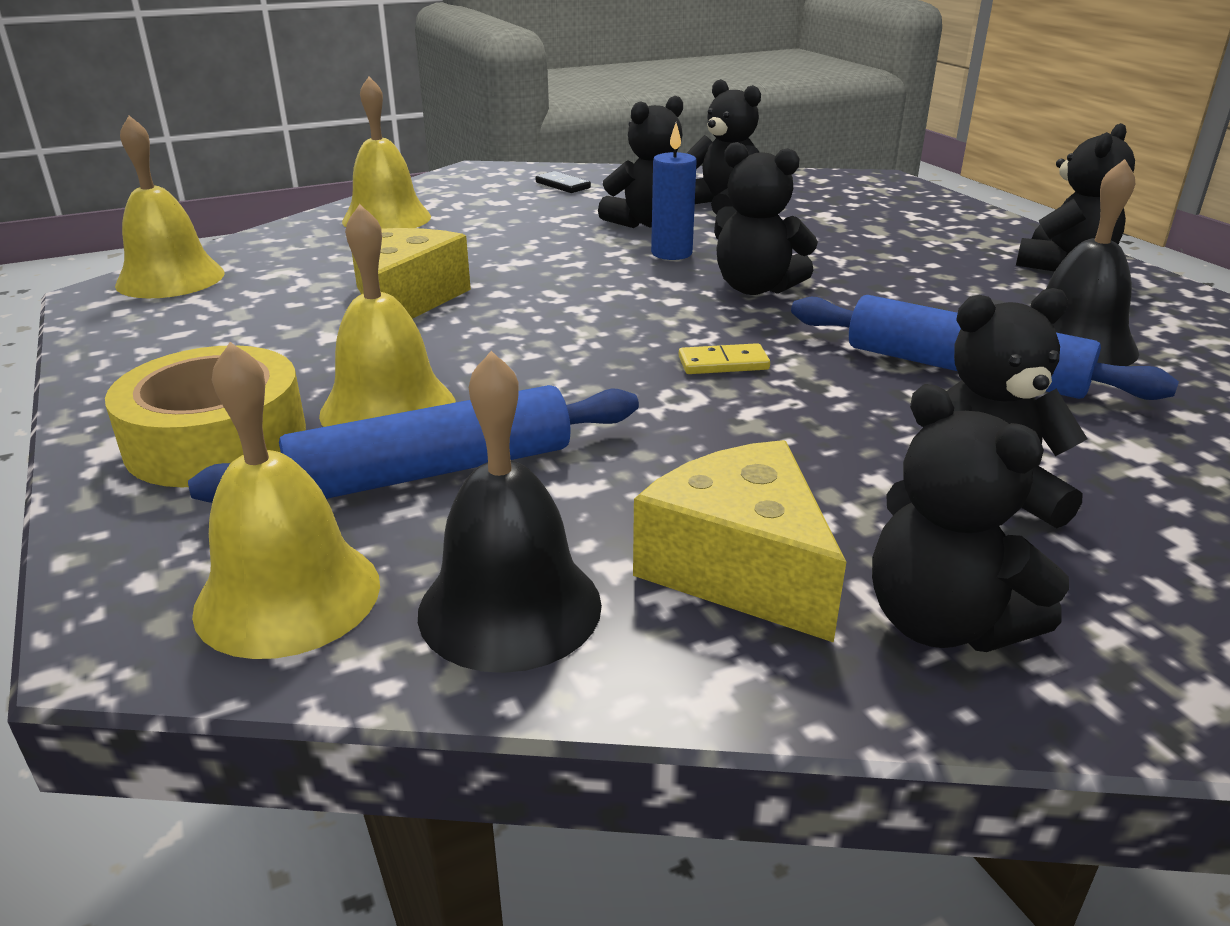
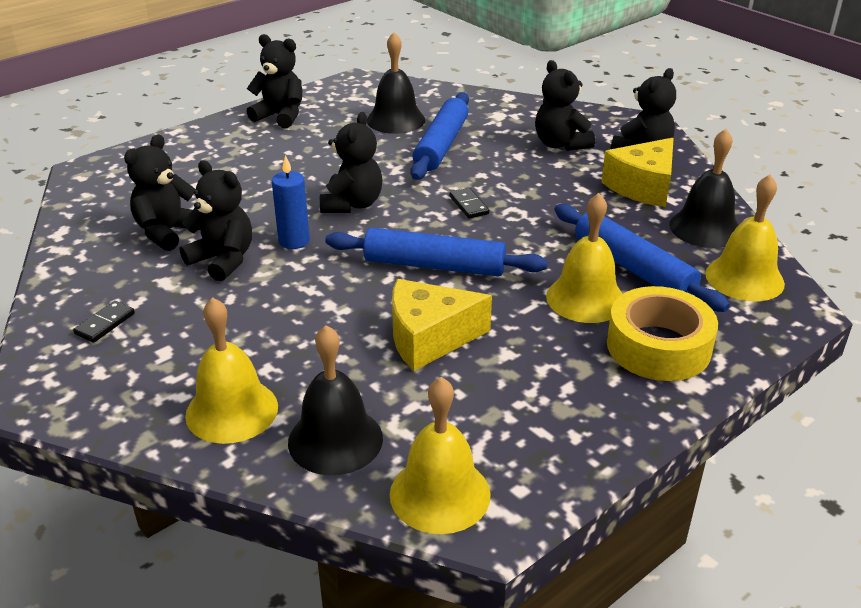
camera: 105 degrees left, 5 degrees up
yellow domino [679,343,770,374] -> black domino [449,188,489,218]
none -> black bell [288,325,383,475]
none -> blue rolling pin [325,228,547,276]

